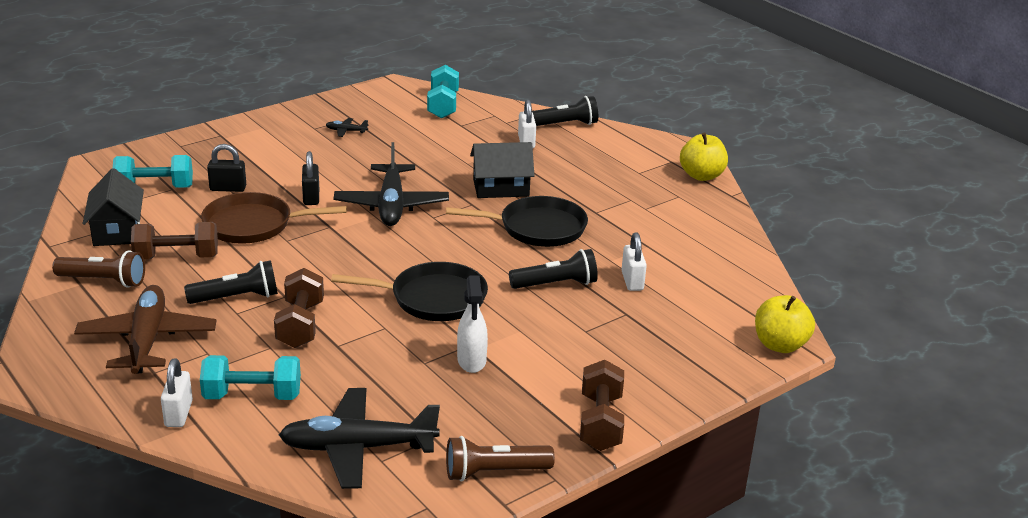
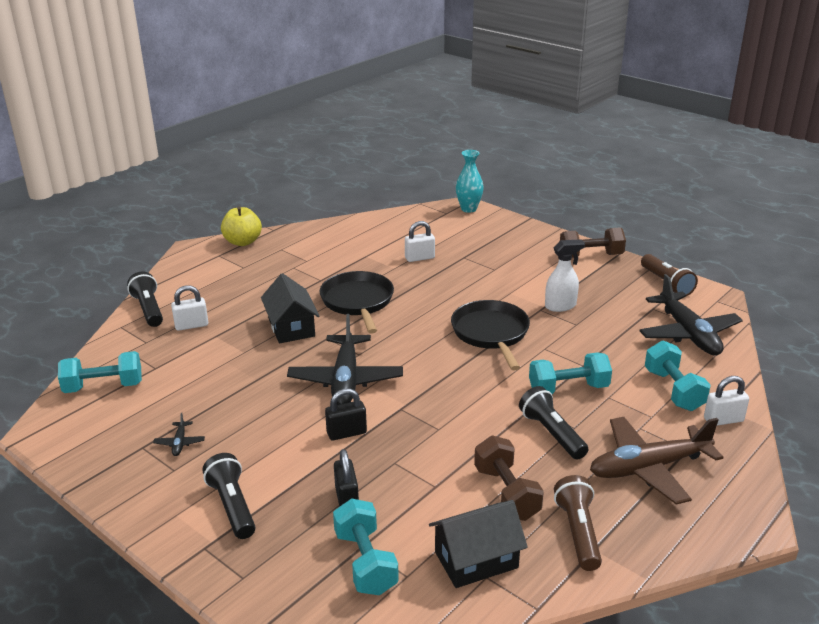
camera: 100 degrees left, 0 degrees up
brown pan [201,192,347,244] -> none
brown dumbbell [274,268,324,348] -> turquoise dumbbell [529,352,612,394]
black plane [334,142,449,226] -> black plane turned 105 degrees clockwise [287,314,403,405]
black flashlight [509,249,598,289] -> black flashlight moved to [202,453,256,539]
yellow apple [755,295,815,353] -> turquoise vase [456,150,484,213]

